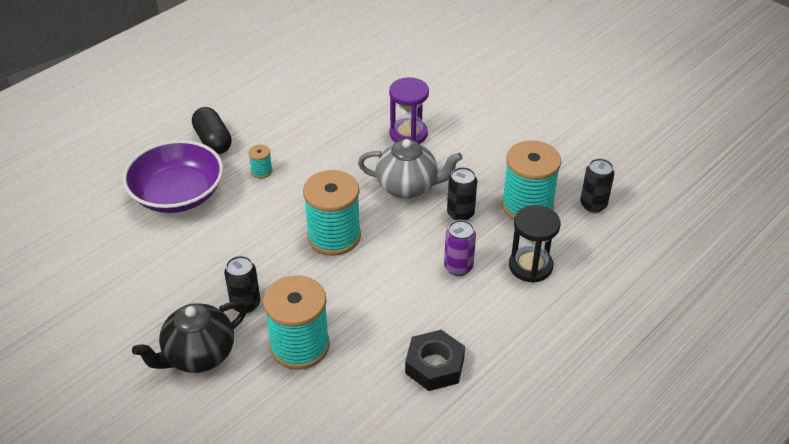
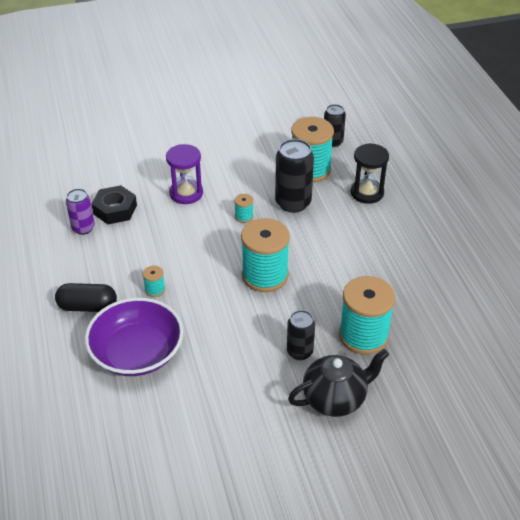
camera: 60 degrees left, 0 degrees up
black teapot [132,301,247,373] -> black teapot turned 105 degrees counterclockwise [288,349,389,417]
grey teapot [358,139,463,199] -> turquoise spool [234,194,253,223]
black nut [405,330,465,391] -> black nut moved to [92,185,137,224]
purple can [444,220,476,276] -> purple can moved to [66,189,95,235]
black can [447,167,477,221] -> black can [275,139,314,213], size x1.61

